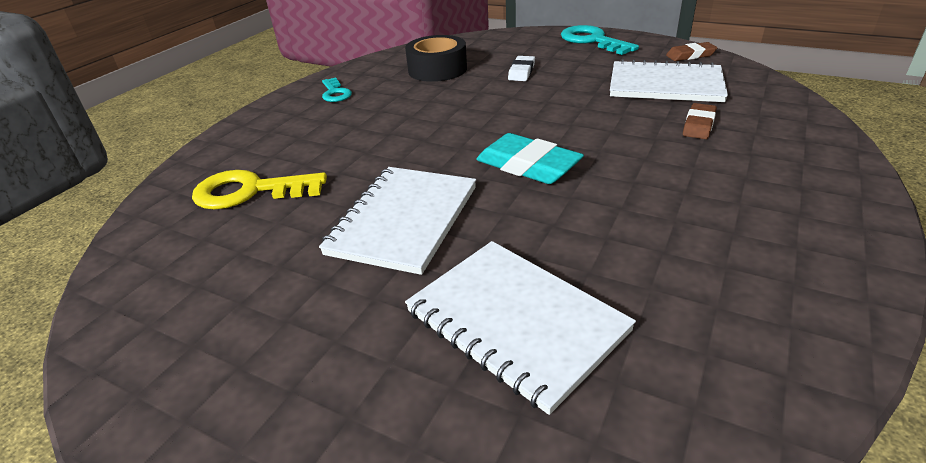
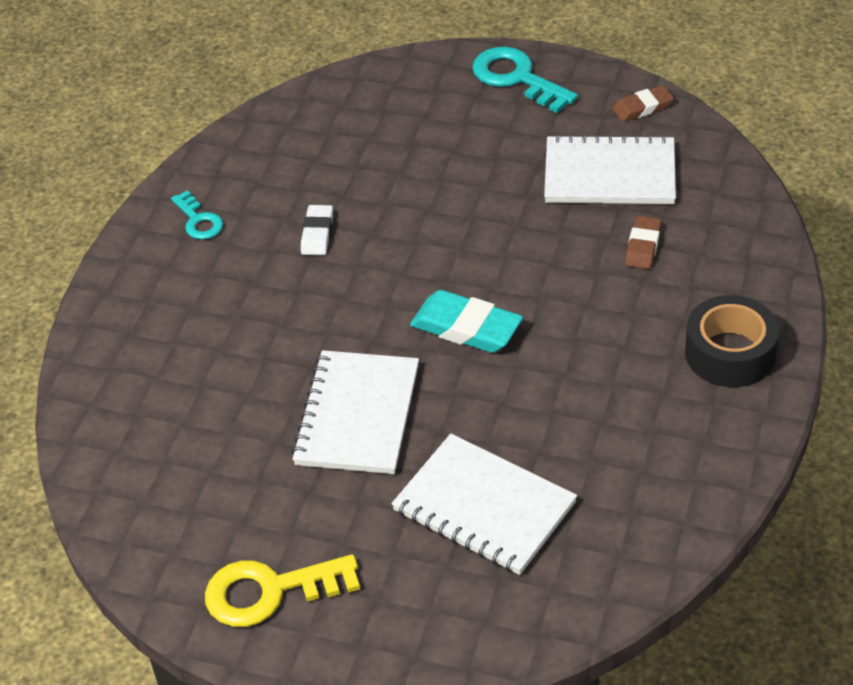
camera: 10 degrees left, 10 degrees up
yellow key [192,170,327,209] -> yellow key moved to [205,554,360,627]
black tape [405,35,467,82] -> black tape moved to [685,295,779,387]
white eraser [508,56,535,81] -> white eraser moved to [301,205,333,255]

